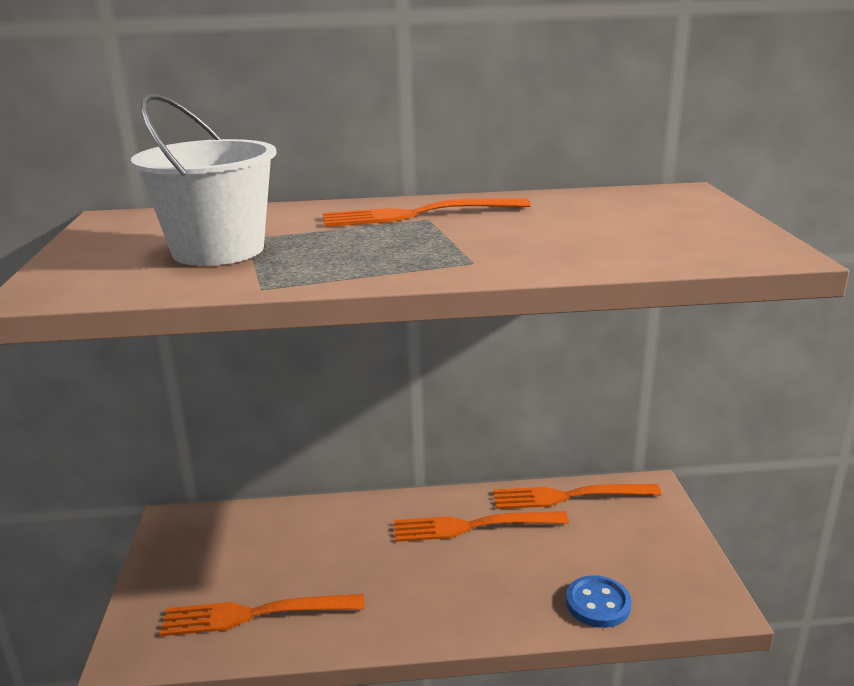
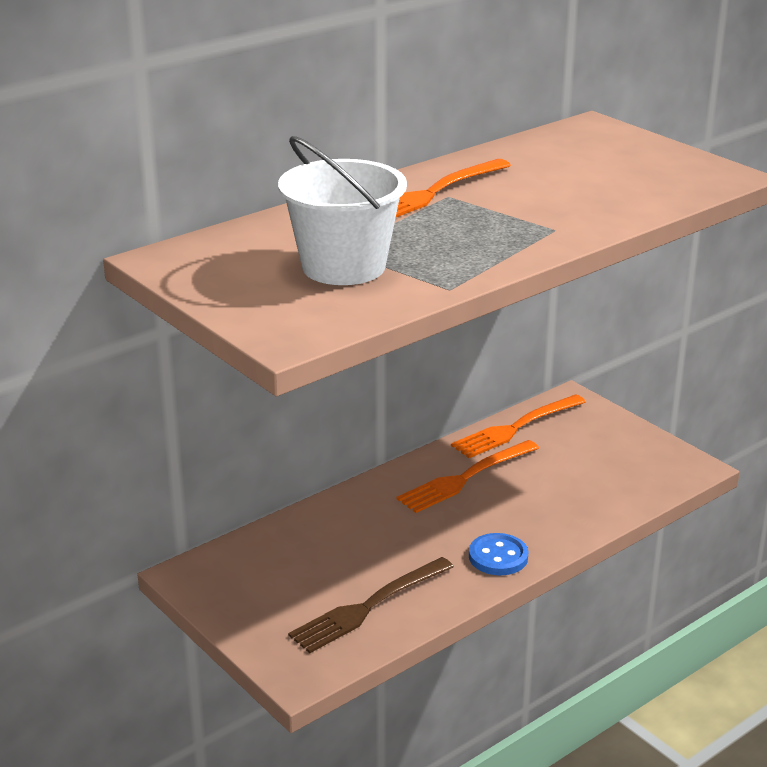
camera: 35 degrees left, 5 degrees up
orange fork [160,594,364,636] -> brown fork [288,557,454,653]
blue button [566,575,632,628] -> blue button moved to [469,533,529,575]

